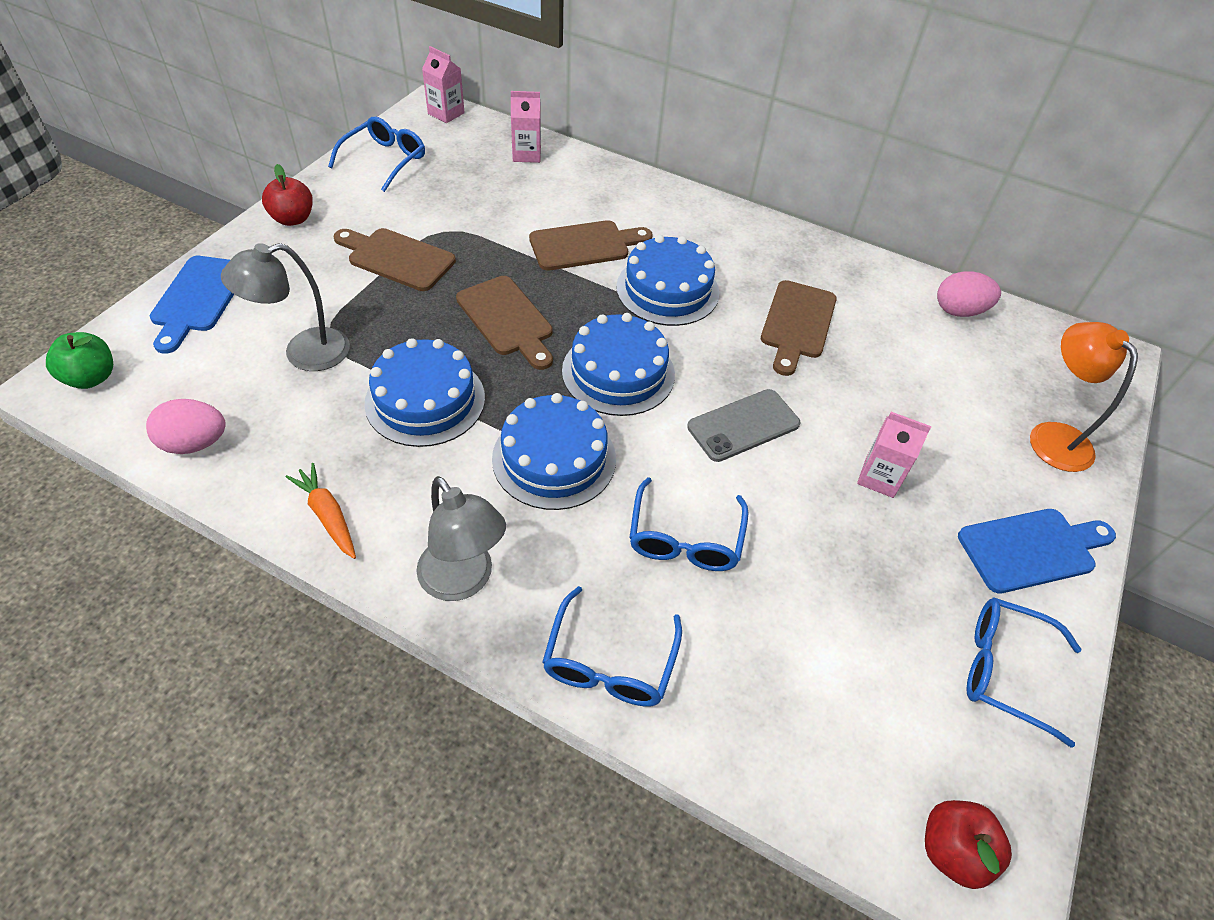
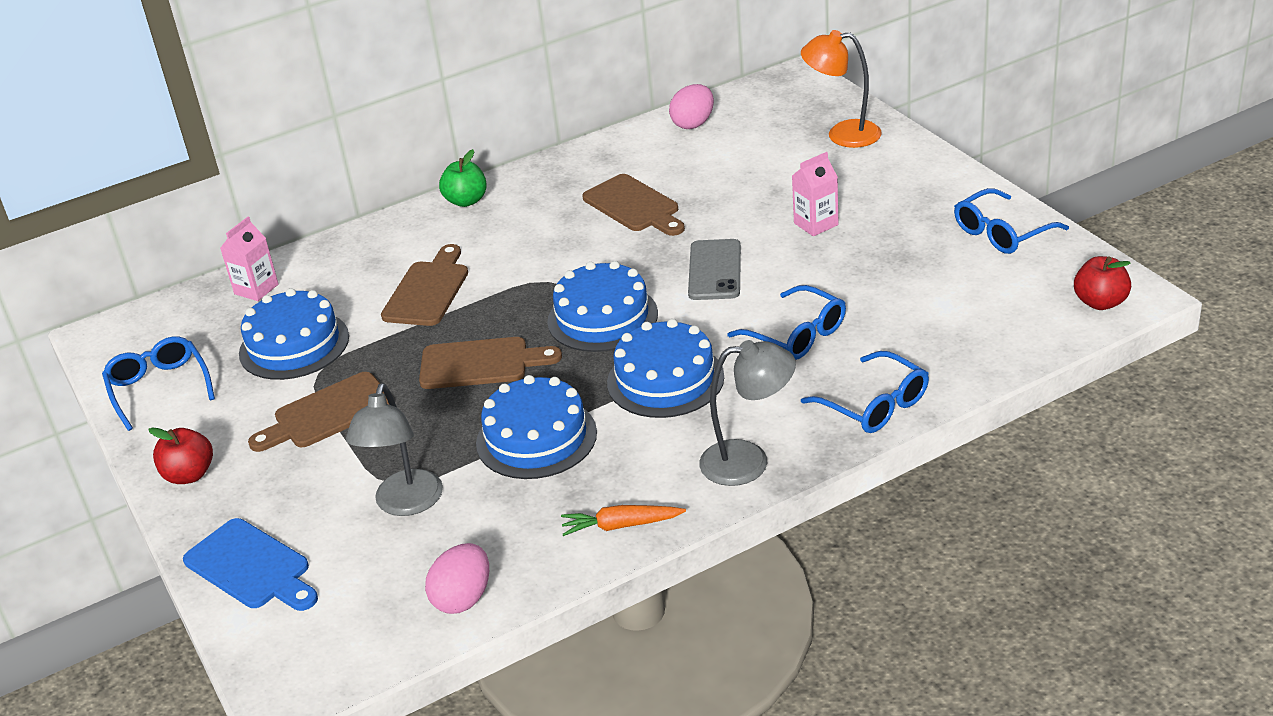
camera: 50 degrees left, 15 degrees down
green apple [46,332,113,389] -> green apple moved to [439,149,487,207]
pink carton [422,46,465,123] -> none
blue cake [616,235,719,326] -> blue cake moved to [239,288,349,380]
blue cutting board [958,509,1116,593] -> none

